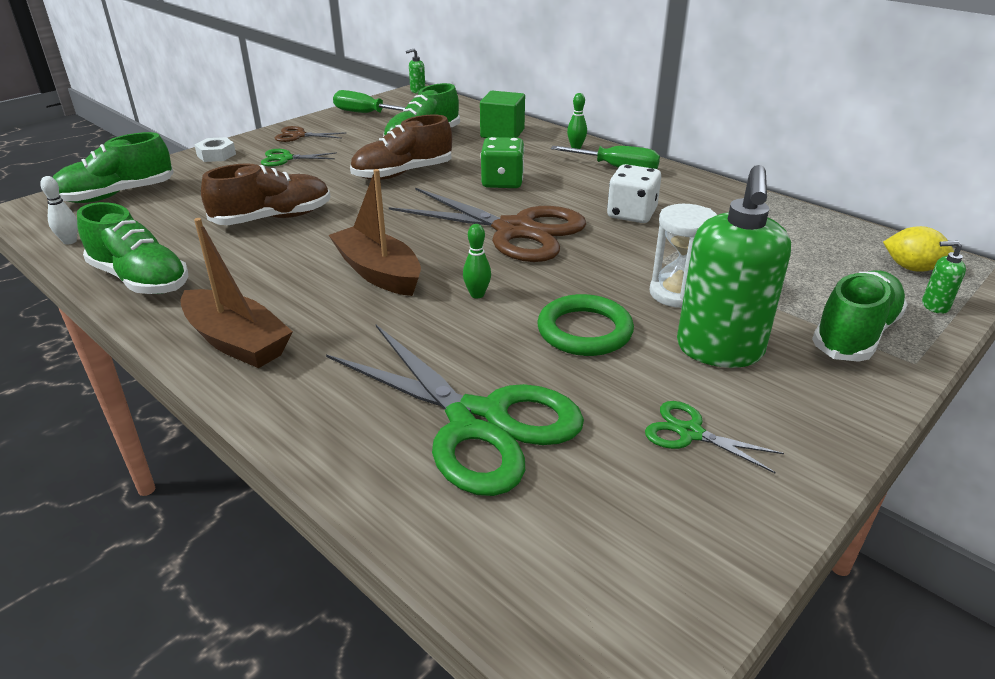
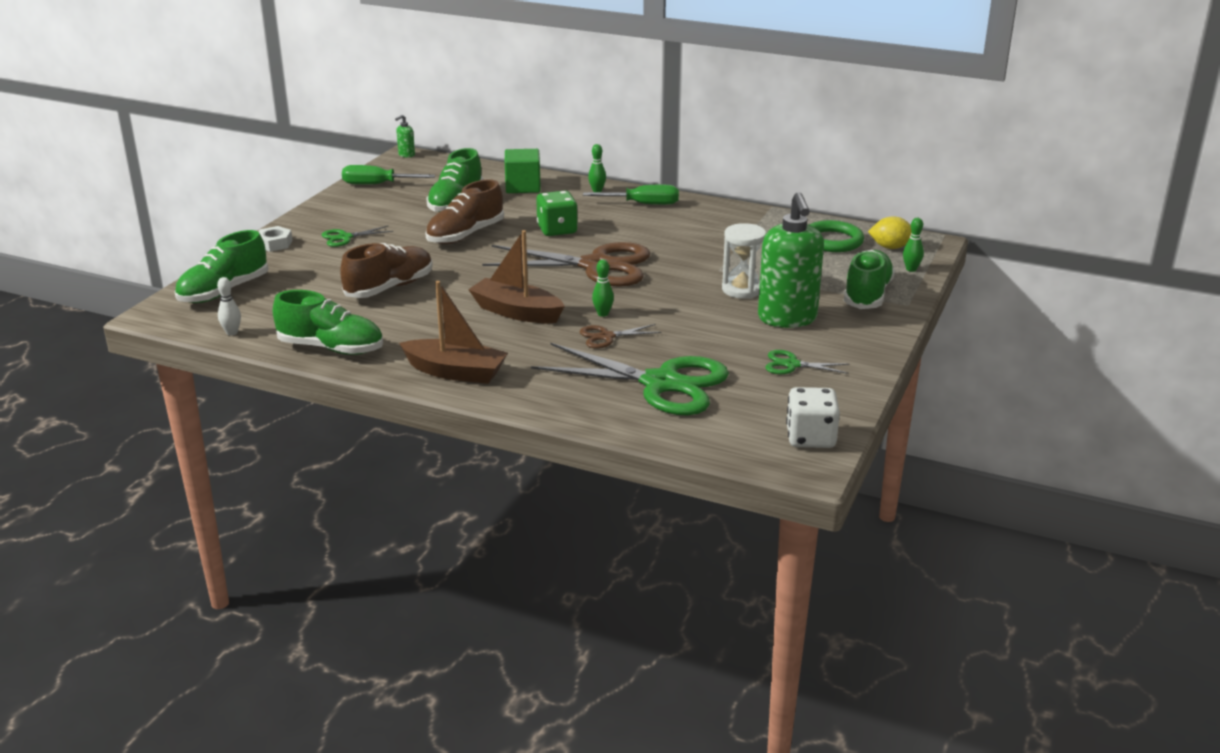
camera: 20 degrees left, 5 degrees down
brown scissors [275,126,345,142] -> brown scissors moved to [579,324,661,348]
green ring [537,294,634,356] -> green ring moved to [810,220,864,252]
white dice [607,164,661,223] -> white dice moved to [786,387,840,448]
green soap dispenser [922,241,966,314] -> green bowling pin [903,218,924,272]

